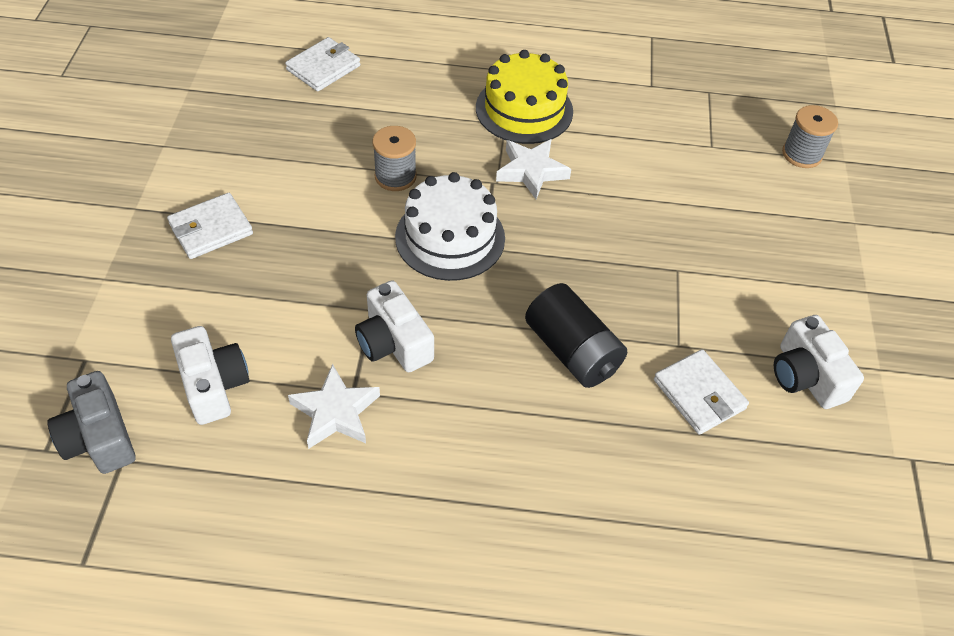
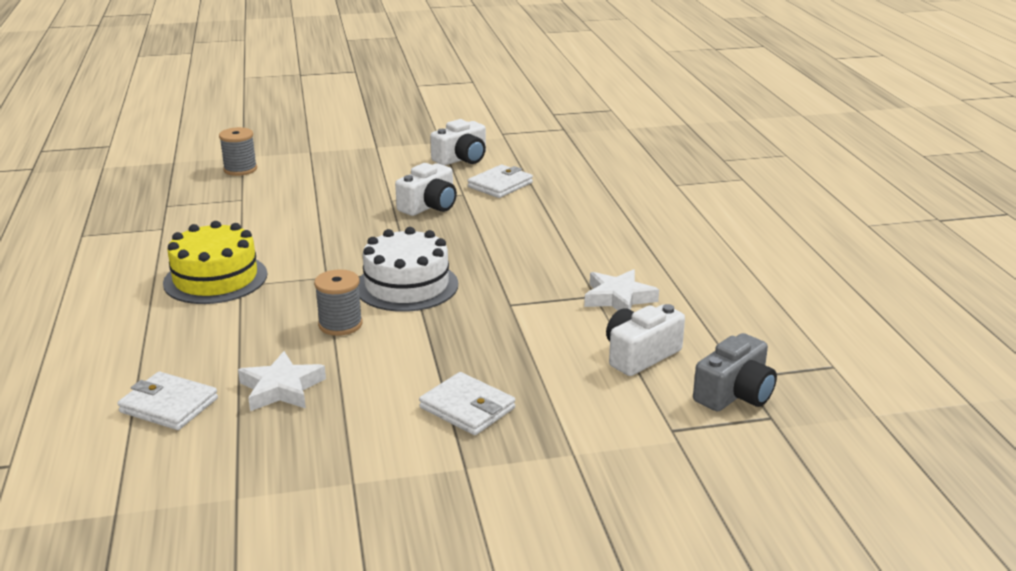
camera: 105 degrees left, 25 degrees down
white camera [355,280,434,372] -> white camera moved to [395,163,457,216]
white star [496,139,571,199] -> white star moved to [238,351,326,411]
black battery [525,283,627,388] -> none

